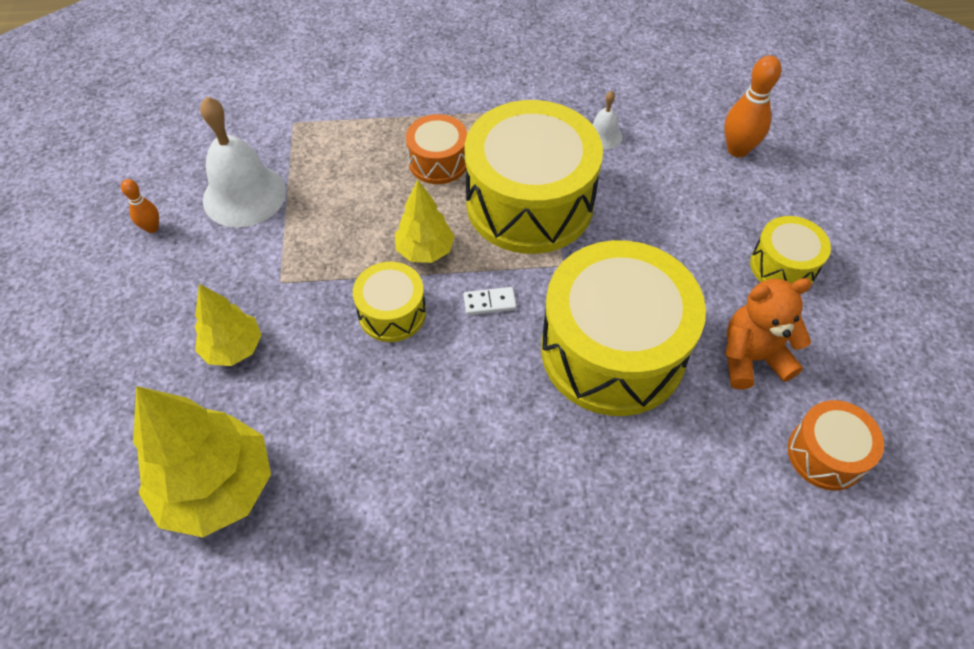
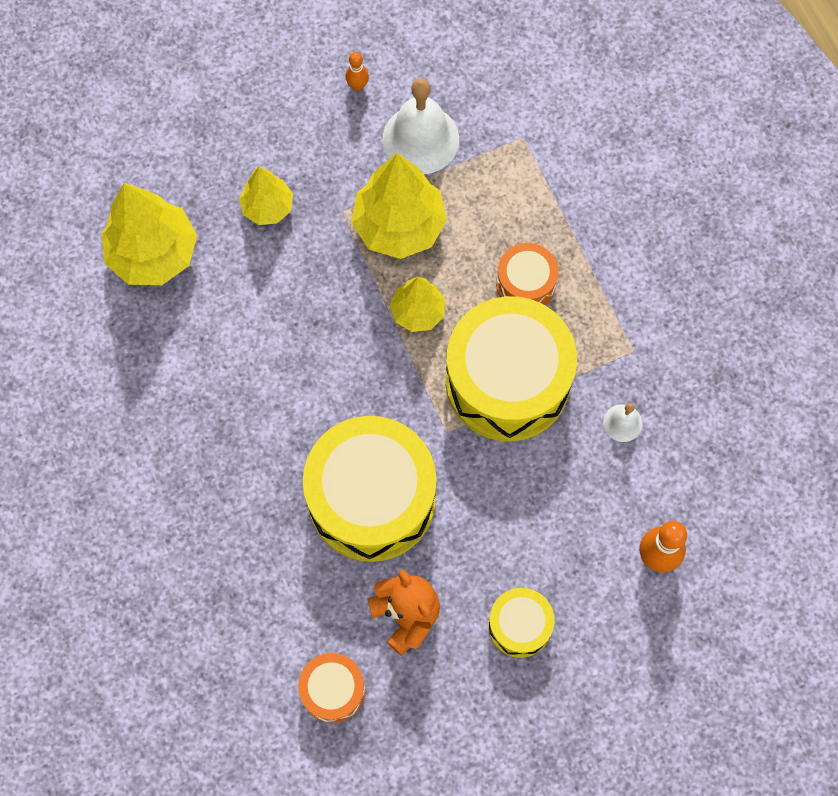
camera: 70 degrees right, 15 degrees up
yellow drum [353,262,426,342] -> none
white domino [463,287,517,315] -> none
none -> yellow tree [351,153,447,259]

